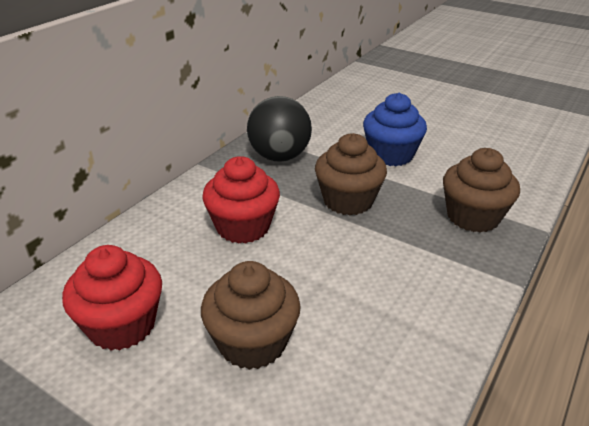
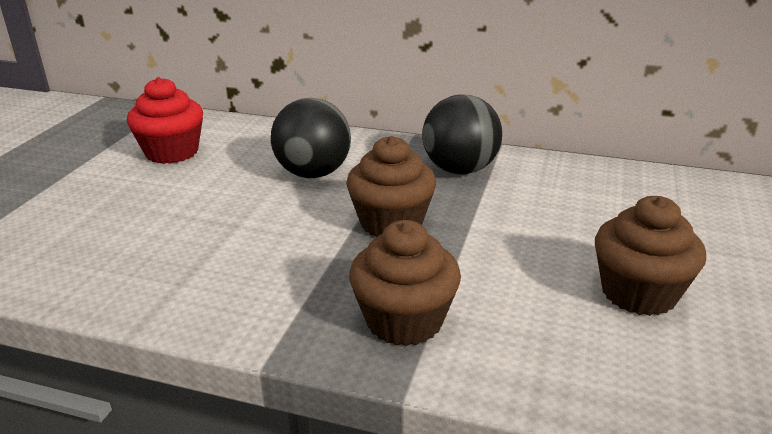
camera: 75 degrees right, 5 degrees down
brown cupcake [201,261,301,370] -> brown cupcake moved to [595,196,706,316]
red cupcake [202,156,280,244] -> black ball [271,98,351,178]
blue cupcake [363,93,427,166] -> none

